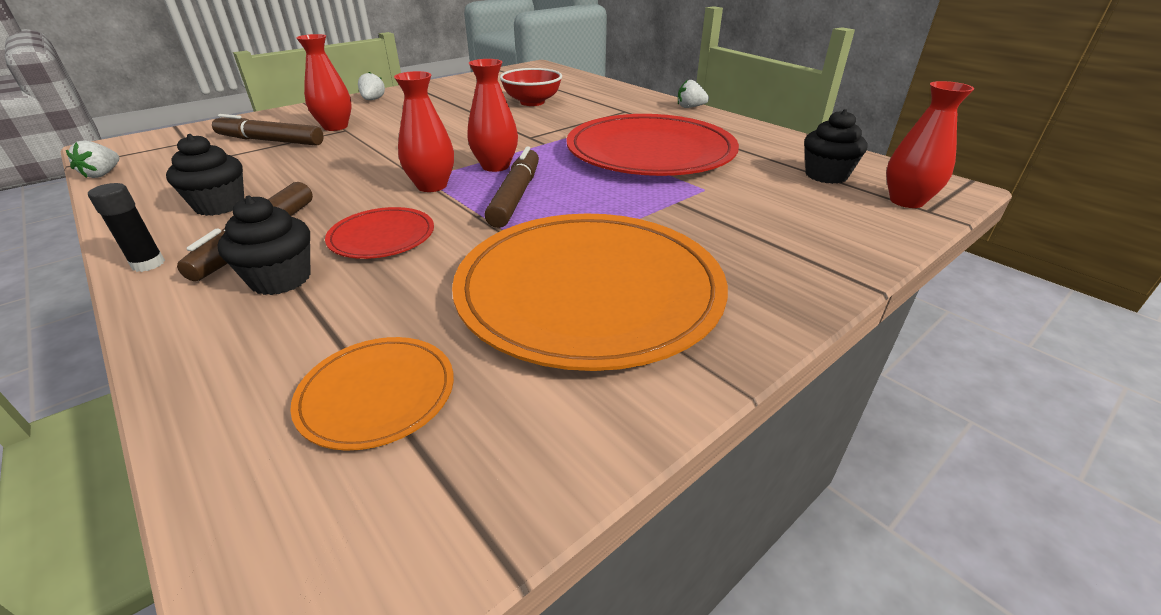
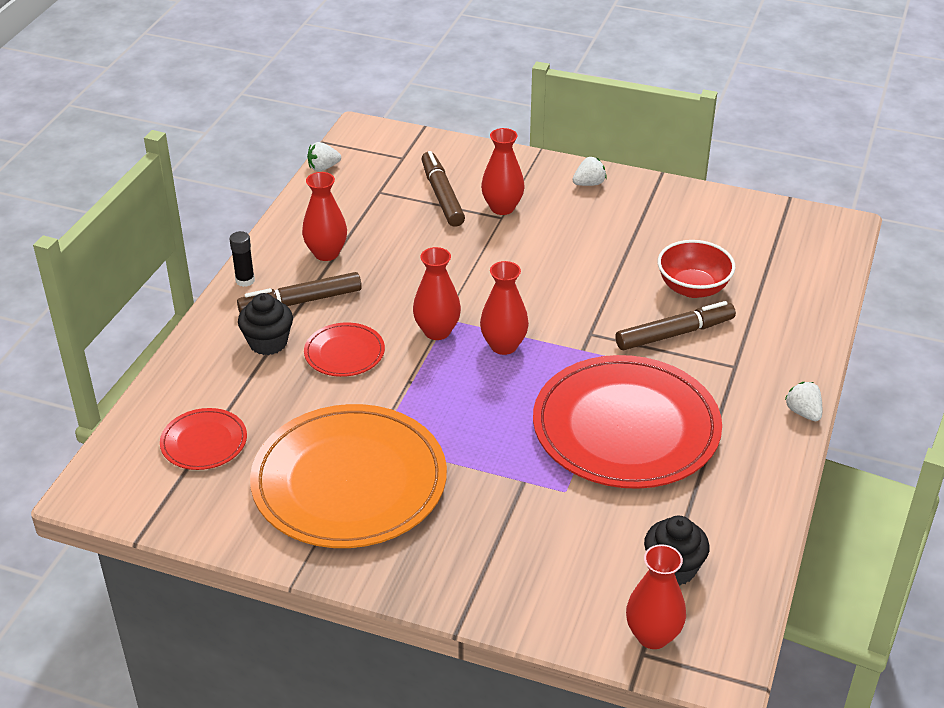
camera: 60 degrees right, 5 degrees up
black cupcake [166,134,244,216] -> red vase [302,172,347,261]
orange plate [290,337,454,451] -> red plate [160,408,247,470]
brown marker [484,146,539,228] -> brown marker moved to [615,301,736,350]

